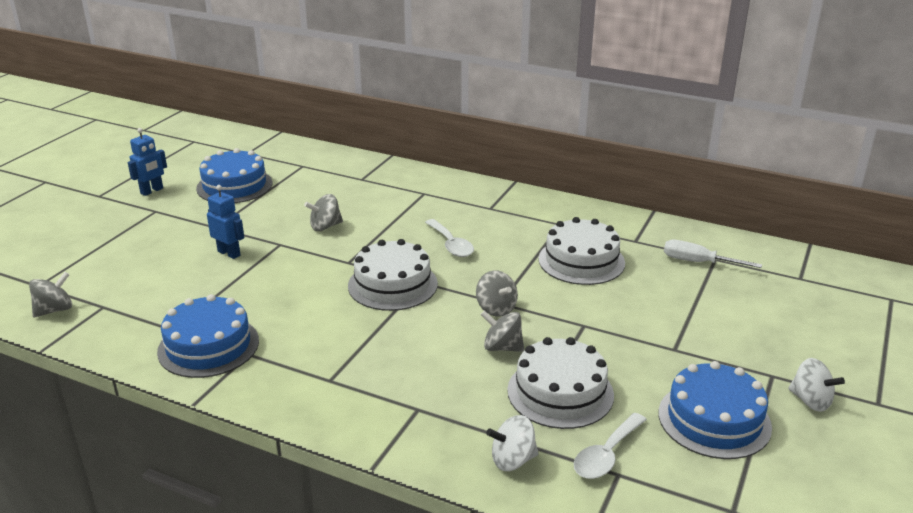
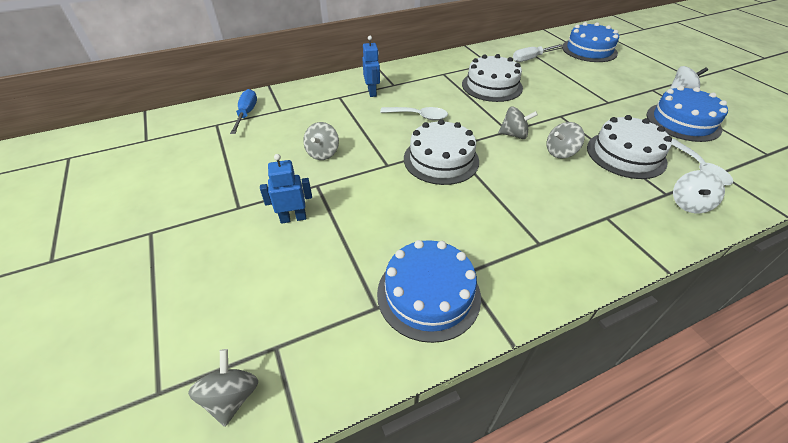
camera: 50 degrees left, 15 degrees up
blue robot [128,128,167,196] -> blue robot moved to [362,36,380,97]
blue cake [196,148,273,203] -> blue cake moved to [562,22,619,62]
none -> blue screwdriver [230,89,257,134]

